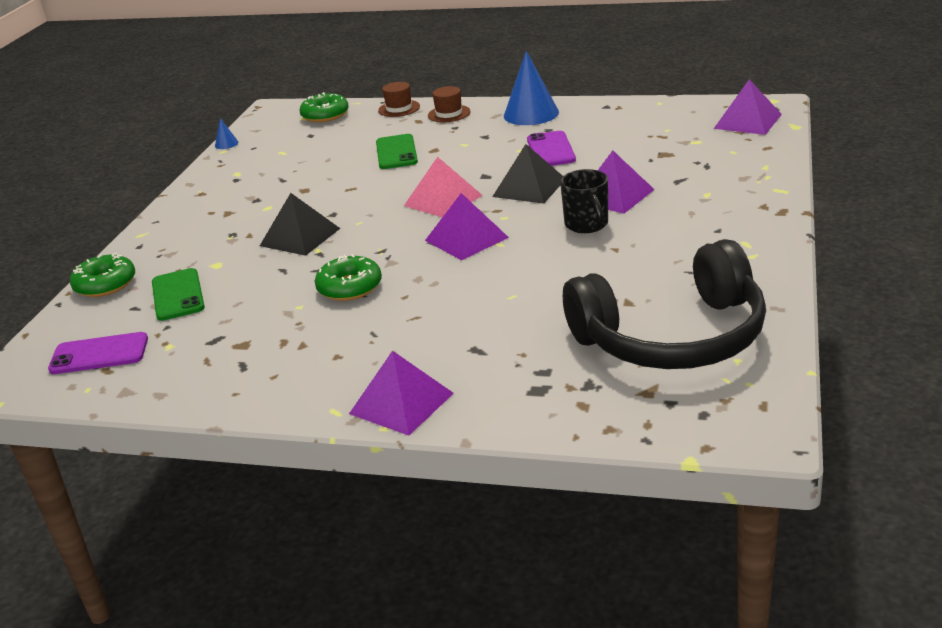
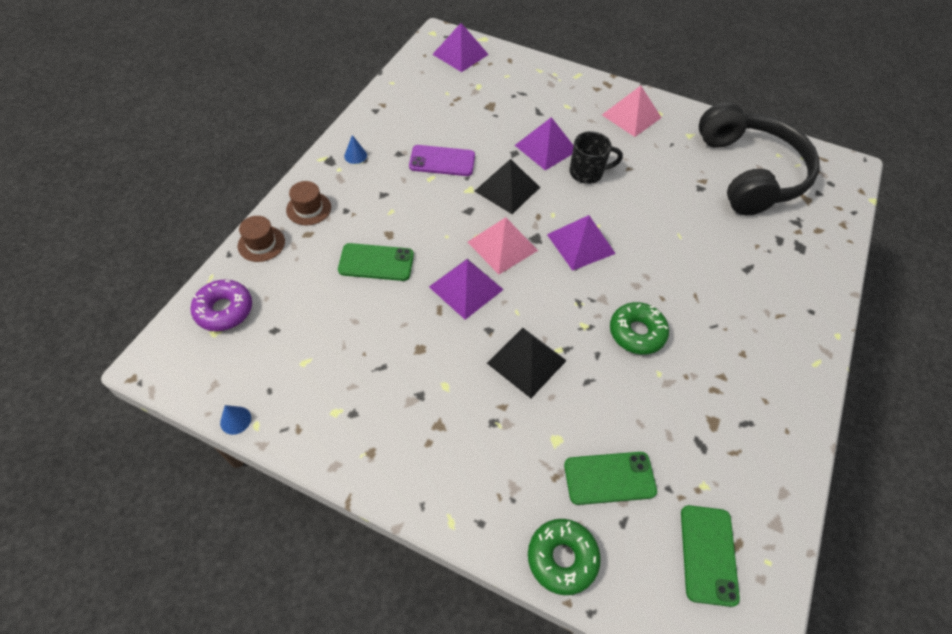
camera: 85 degrees left, 25 degrees up
purple phone [48,332,148,374] -> green phone [681,505,740,607]
green donut [299,92,349,122] -> purple donut [190,280,252,331]
purple pyramid [349,351,454,436] -> purple pyramid moved to [429,259,504,320]
blue cone [504,51,559,125] -> blue cone [344,135,367,164], size x0.44
none -> pink pyramid [602,86,662,137]

